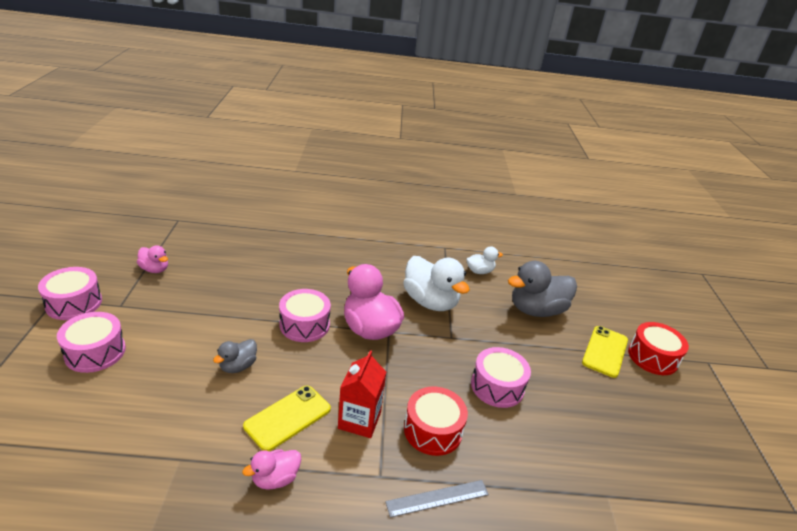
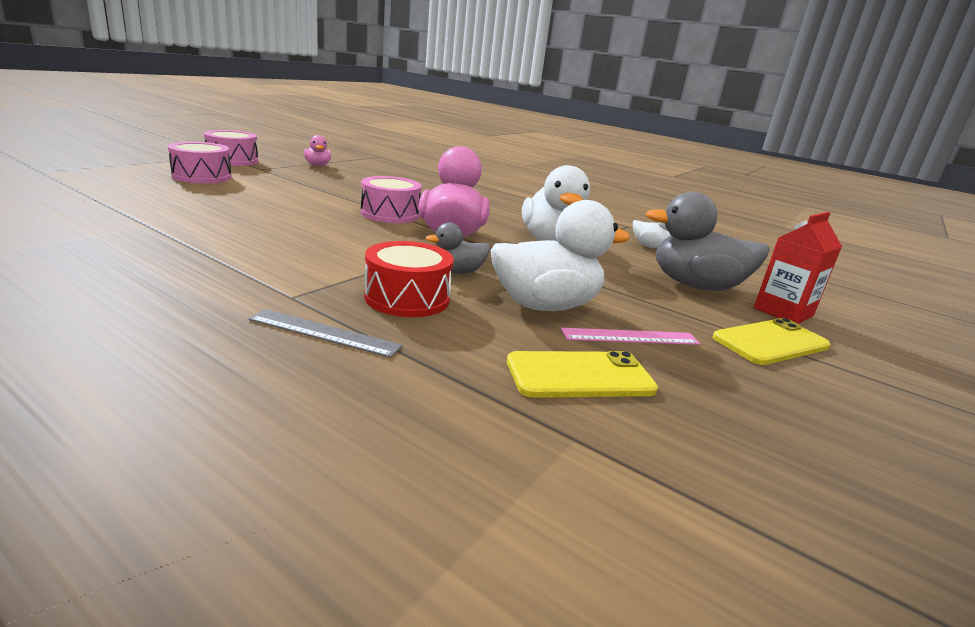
camera: 35 degrees right, 10 degrees down
grey duck [213,339,257,373] -> grey duck moved to [426,223,490,274]
pink duck [242,449,301,490] -> none
yellow phone [243,385,331,451] -> yellow phone moved to [507,351,658,398]
red carton [338,350,386,438] -> red carton moved to [754,212,842,324]
pink drum [471,347,531,408] -> white duck [491,200,630,311]
red drum [628,322,689,375] -> none
none -> pink ruler [561,328,700,345]

